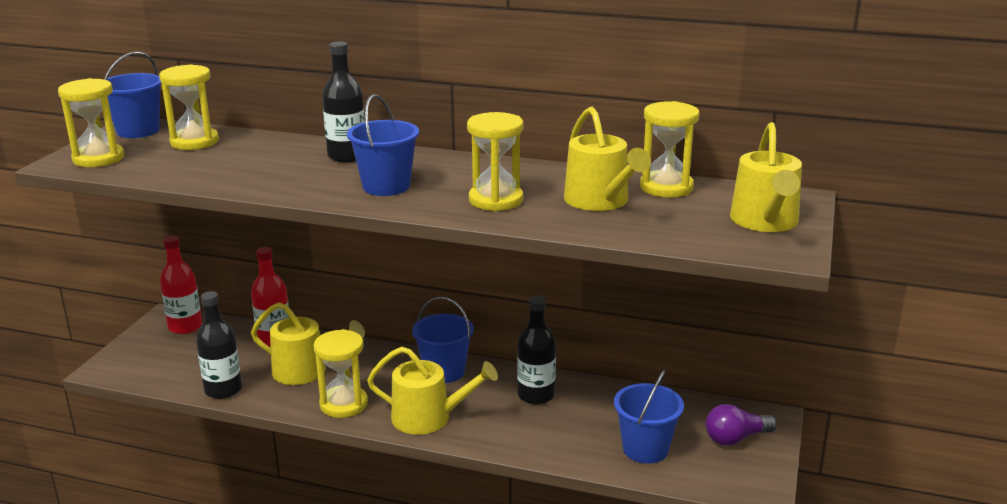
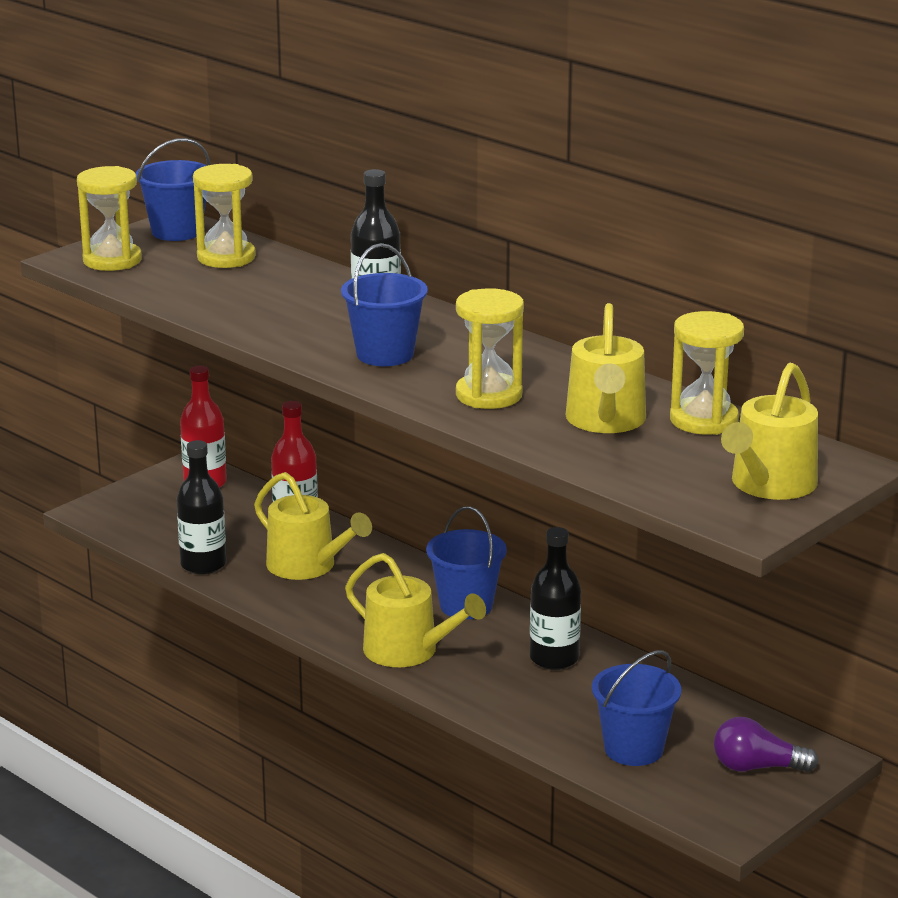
camera: 25 degrees right, 0 degrees up
yellow hourglass [314,329,368,418] -> none

